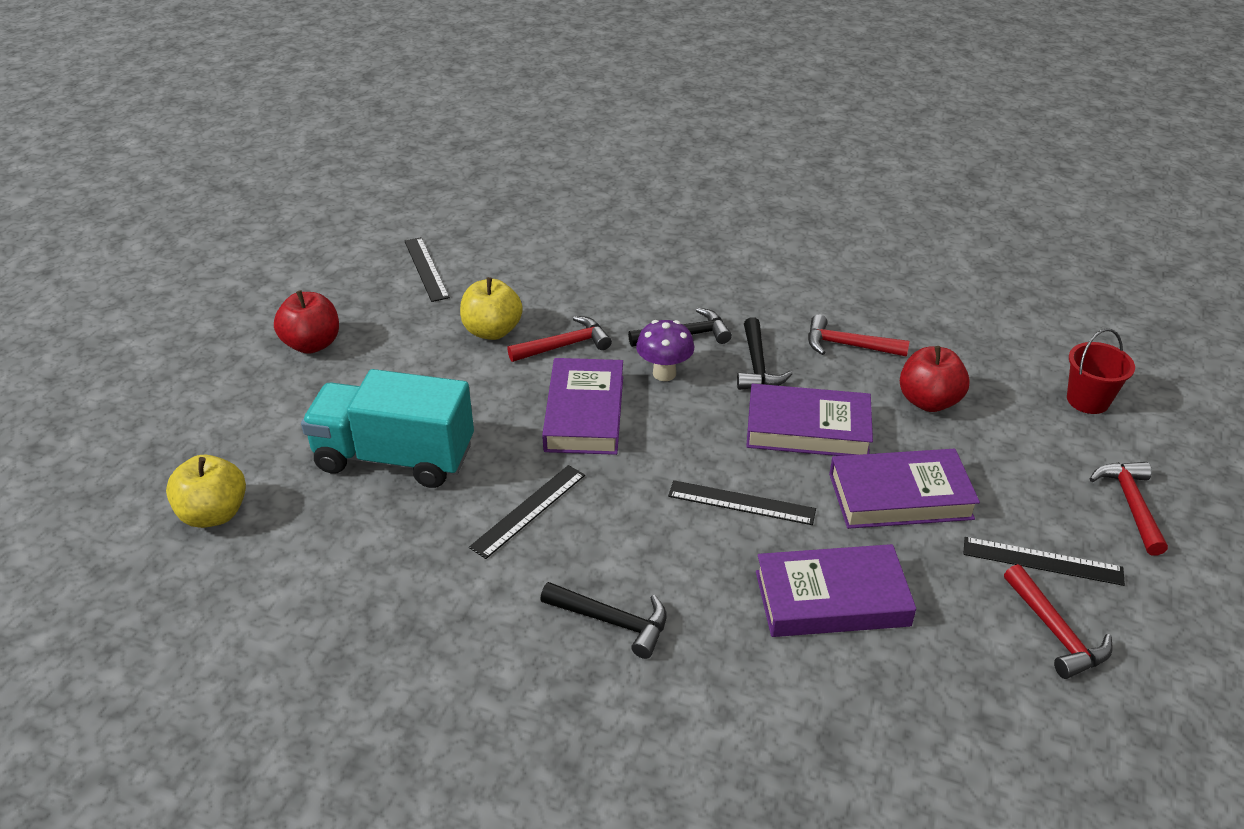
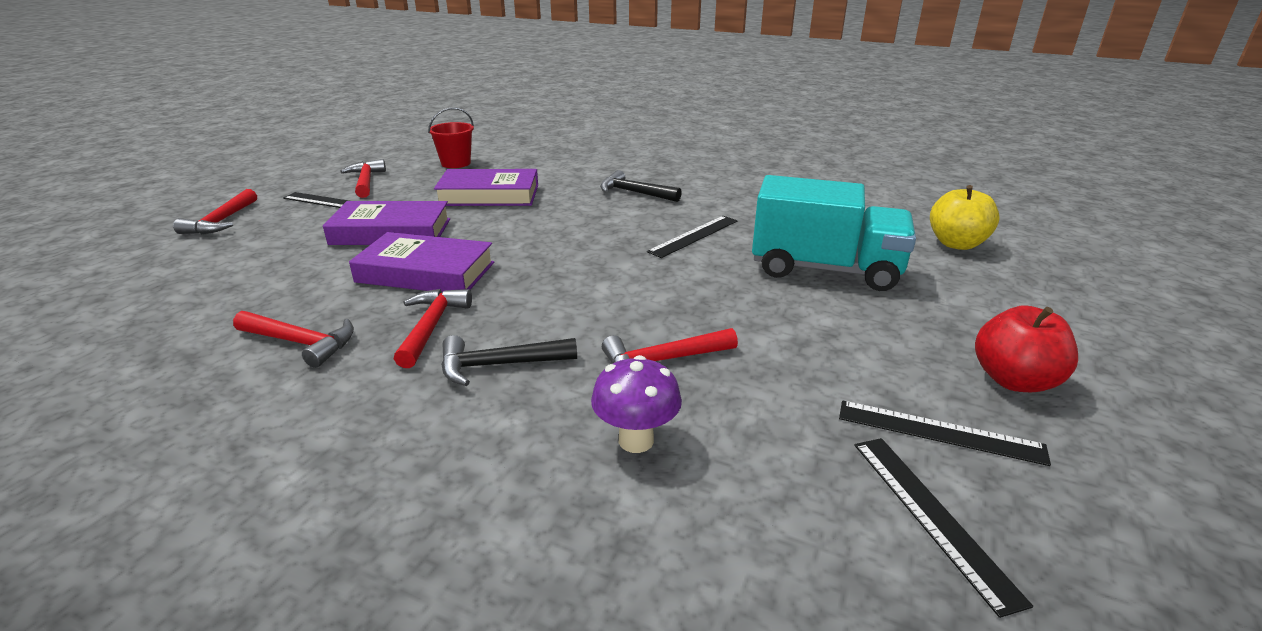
camera: 175 degrees left, 10 degrees down
yellow apple [460,277,523,340] -> none
purple book [542,358,623,455] -> none
purple mushroom [636,320,694,381] -> purple mushroom moved to [591,355,682,453]
black ruler [668,480,816,525] -> black ruler moved to [839,400,1051,466]
black hammer [737,317,792,390] -> red hammer [394,289,472,368]
red apple [900,346,970,412] -> none
red bucket [1067,328,1135,414] -> red bucket moved to [428,107,474,168]

